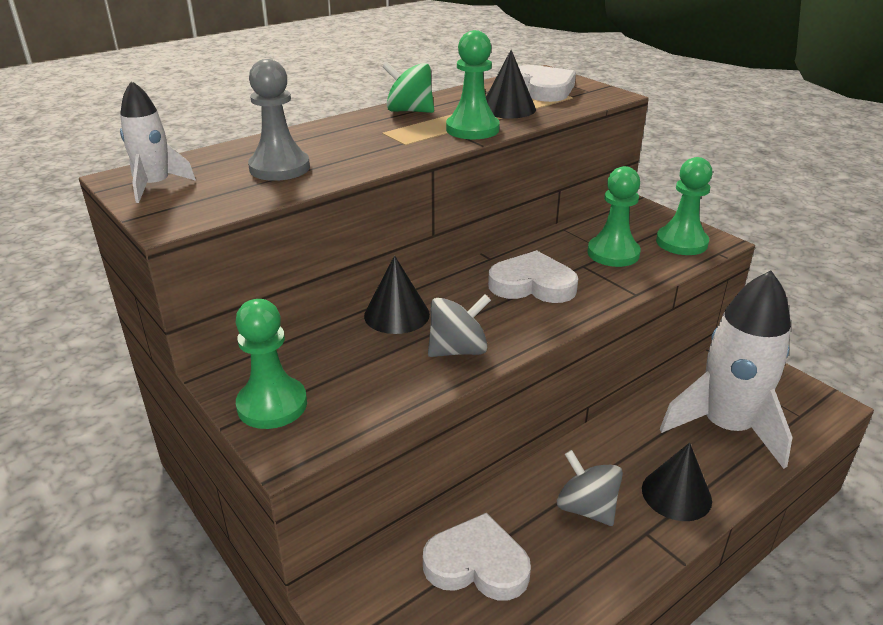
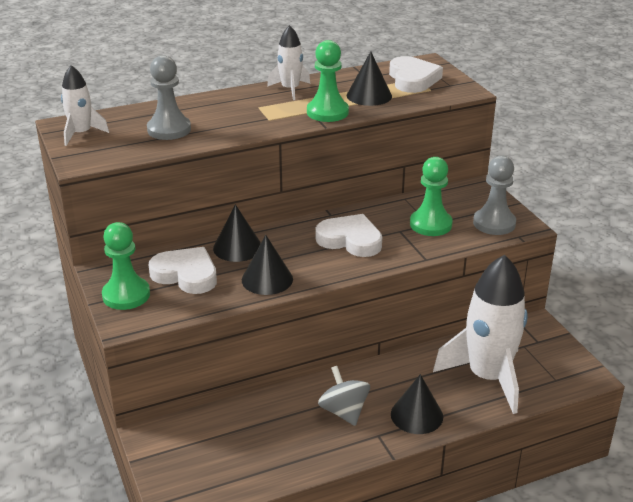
camera: 15 degrees right, 0 degrees up
green spinning top [382,62,434,113] -> white rocket [267,25,310,100]
white heart [423,513,531,600] -> white heart moved to [149,247,217,294]
grey spinning top [428,294,491,357] -> black cone [242,235,293,295]
green pawn [656,157,713,255] -> grey pawn [473,156,516,235]

